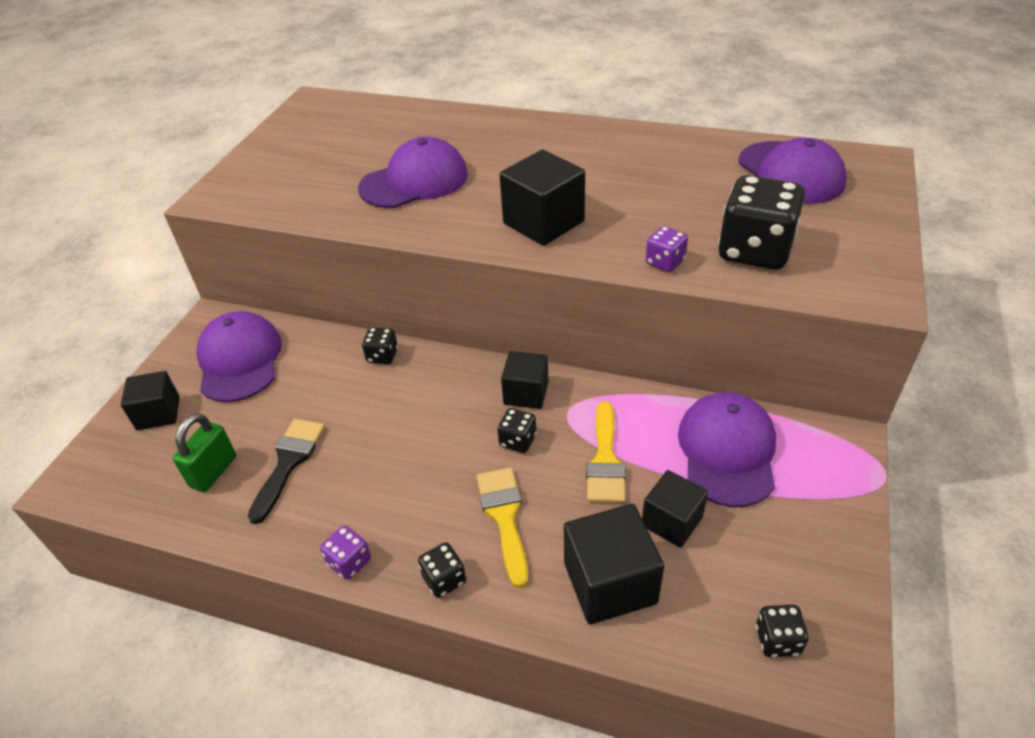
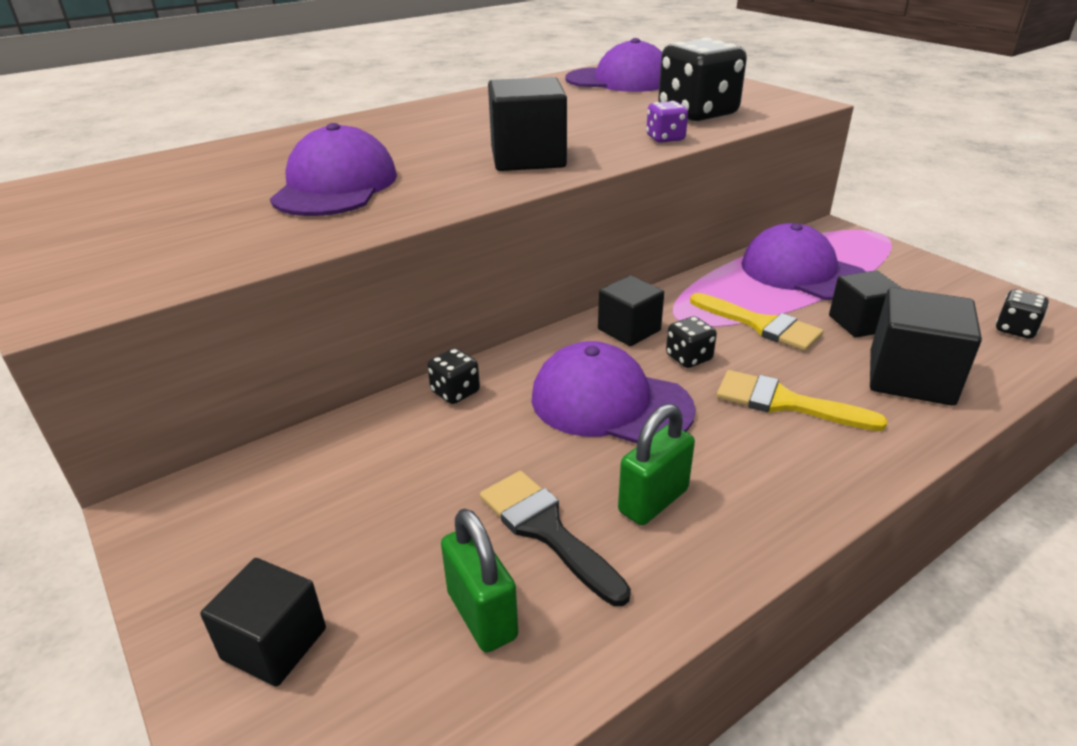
camera: 55 degrees left, 10 degrees down
purple cap [196,311,282,402] -> purple cap moved to [531,341,695,443]
purple dice [320,526,371,580] -> none
black dice [418,542,466,598] -> none
none -> green padlock [618,404,695,525]

